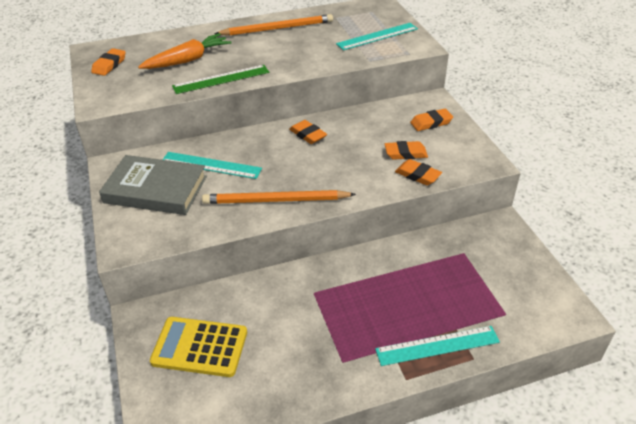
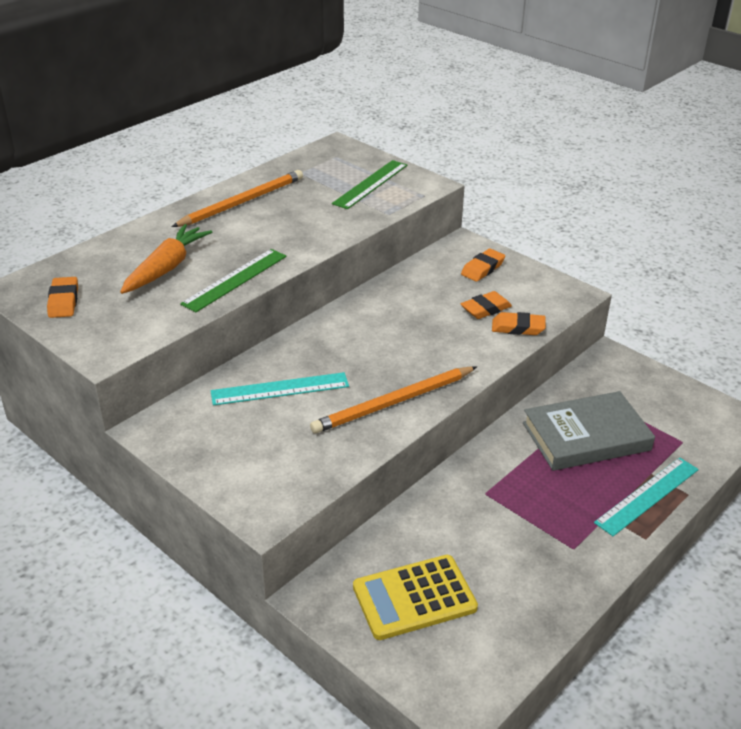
camera: 30 degrees left, 5 degrees down
grey book [99,155,207,215] -> grey book moved to [523,391,655,471]
orange eraser [289,120,327,144] -> none
turquoise ruler [336,23,418,50] -> green ruler [332,160,407,209]

